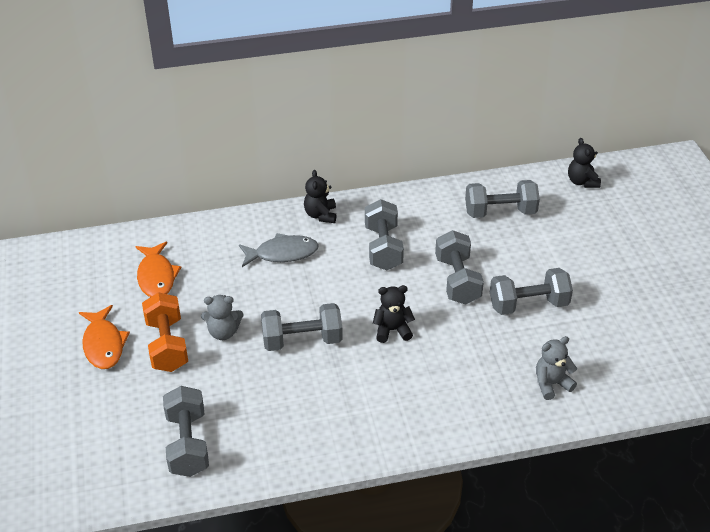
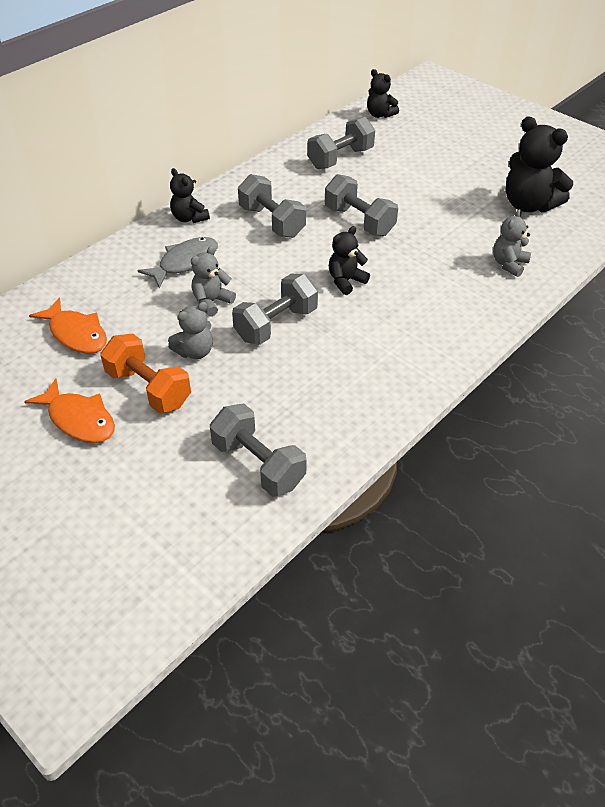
camera: 35 degrees left, 5 degrees up
grey dumbbell [490,268,573,315] -> none
none -> grey teddy bear [191,246,236,317]
none -> black teddy bear [506,116,573,212]

